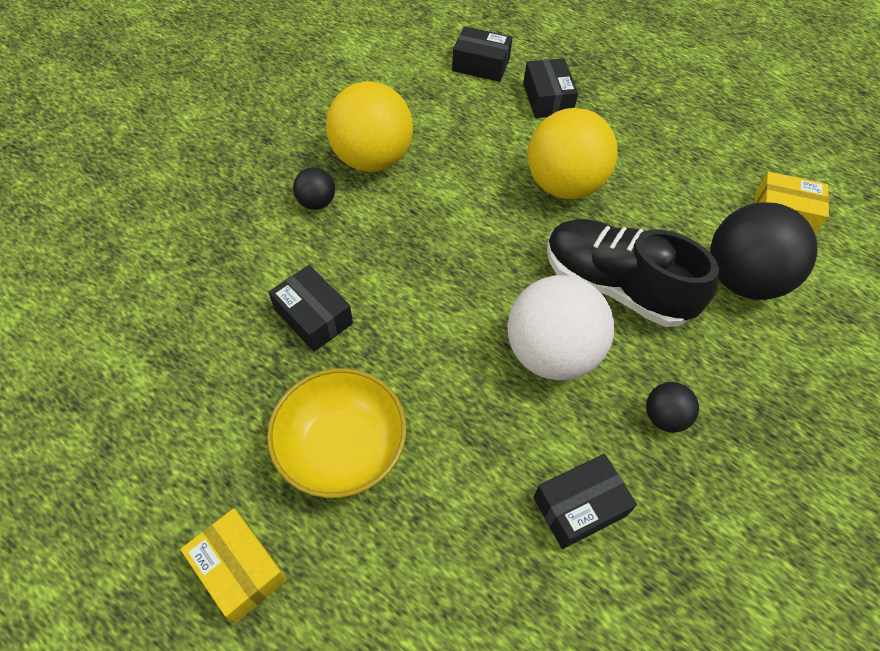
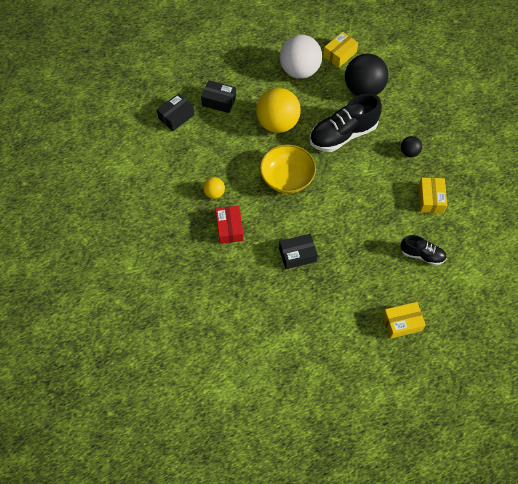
camera: 60 degrees left, 5 degrees up
yellow bowl [267,368,407,498] -> yellow bowl moved to [260,144,316,194]
black ball [293,167,335,210] -> red box [216,206,244,244]
yellow ball [326,81,413,172] -> yellow ball [203,177,225,199], size x0.47
white ball [507,275,614,380] -> white ball moved to [280,35,322,79]
black box [533,454,637,549] -> yellow box [418,178,447,213]
none -> black shoe [400,235,447,265]

